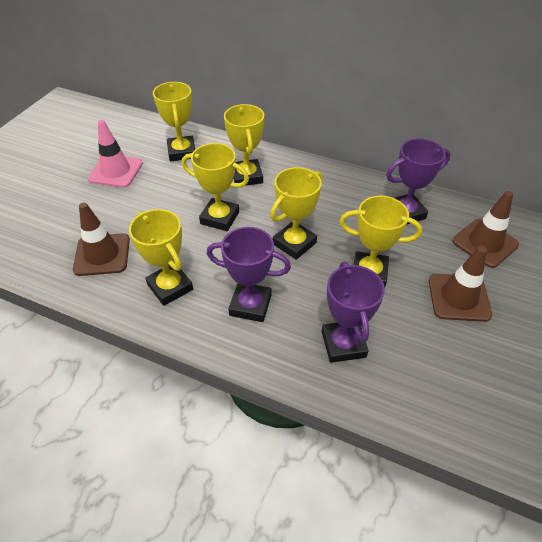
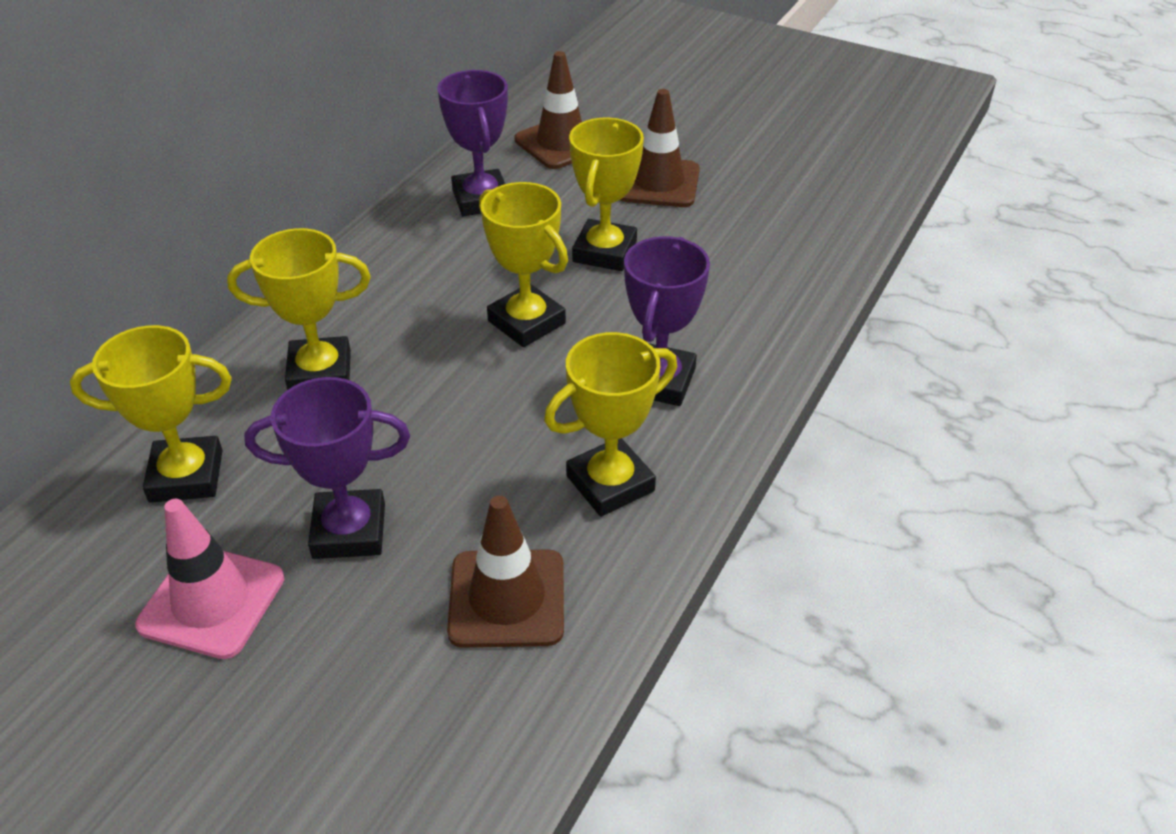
camera: 85 degrees left, 5 degrees down
yellow trophy [182,143,249,231] -> none
purple trophy [322,262,385,363] -> purple trophy moved to [244,377,410,559]

